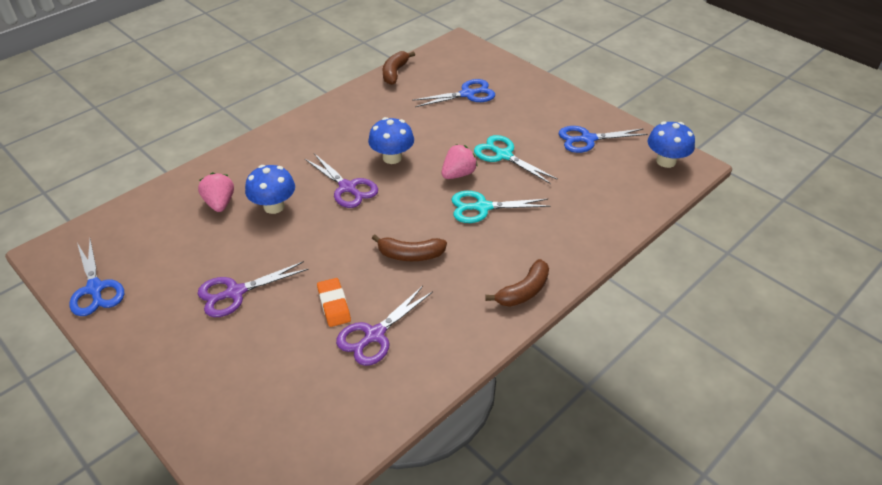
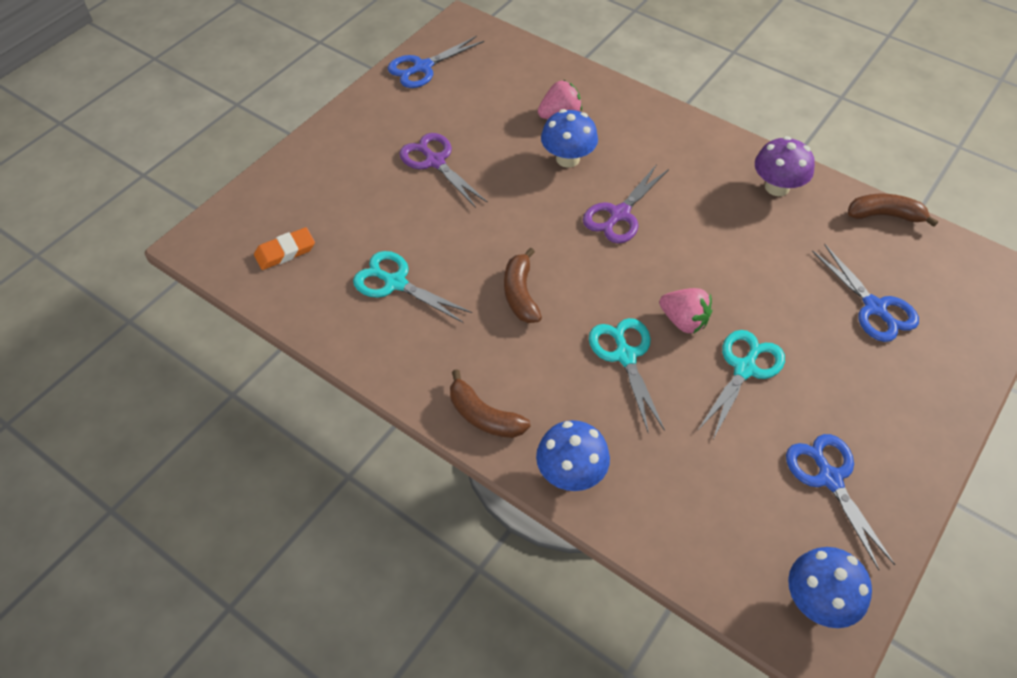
camera: 80 degrees right, 10 degrees up
orange eraser [317,278,351,327] -> orange eraser moved to [254,227,315,270]
purple scissors [336,286,433,366] -> turquoise scissors [353,251,472,323]
blue mushroom [368,117,414,164] -> blue mushroom moved to [536,420,610,491]
none -> purple mushroom [755,136,815,196]

